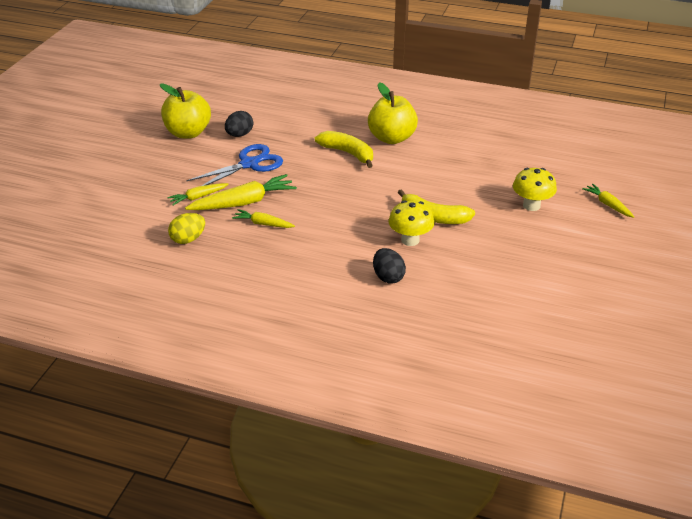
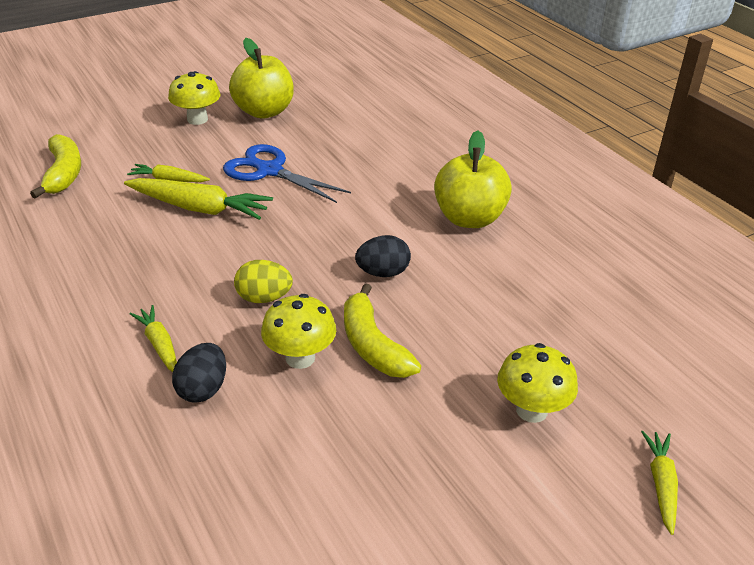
camera: 40 degrees right, 0 degrees up
yellow egg [168,213,205,244] -> yellow egg moved to [234,260,293,303]
blue scissors [186,144,283,186] -> blue scissors turned 150 degrees counterclockwise [223,144,351,203]
black egg [225,111,253,137] -> black egg moved to [355,235,411,277]
yellow carrot [232,209,295,228] -> yellow carrot moved to [129,305,177,372]
yellow banana [315,131,373,168] -> yellow banana moved to [30,134,81,199]
none -> yellow mushroom [168,71,221,125]

